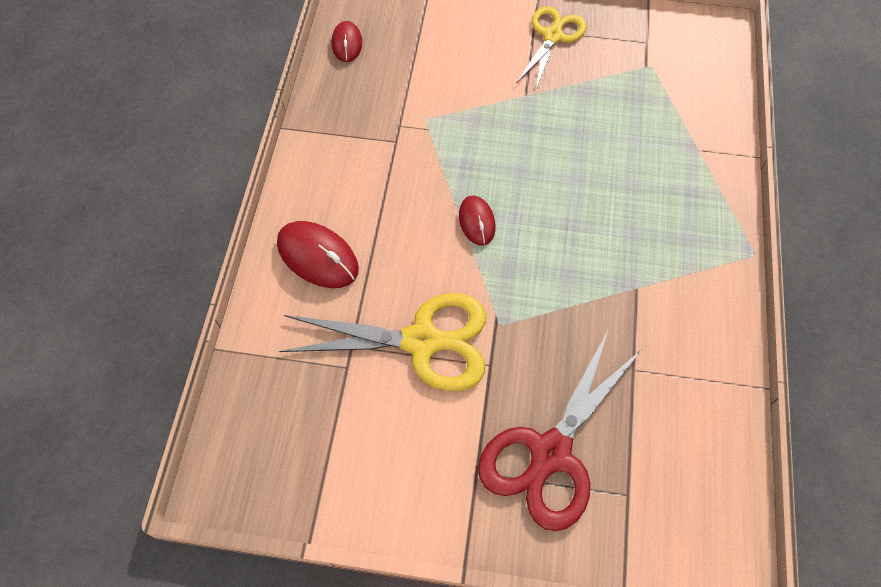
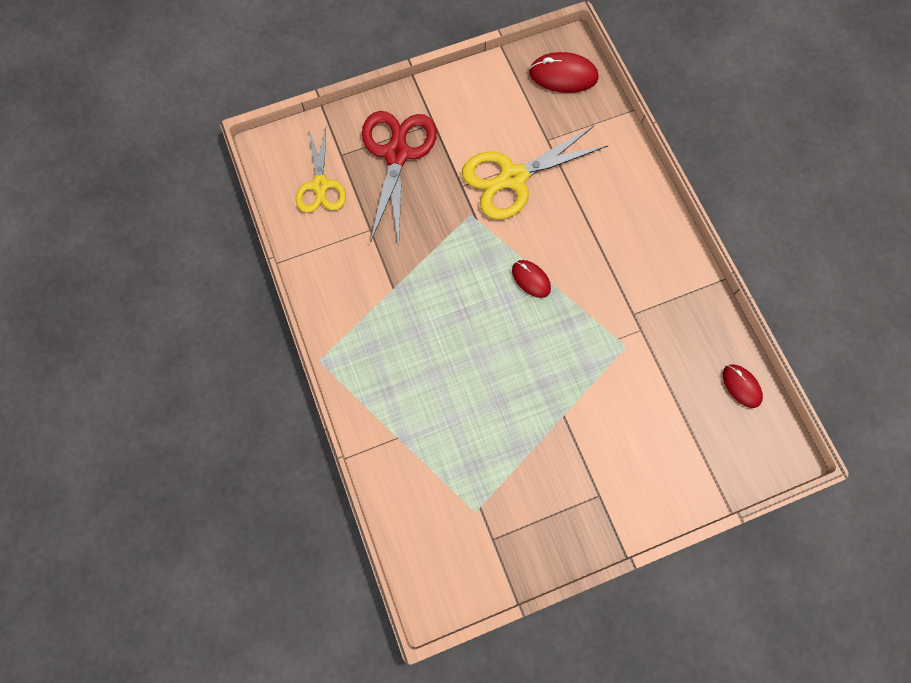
camera: 150 degrees right, 10 degrees up
red mouse [277,221,359,288] -> red mouse moved to [529,52,599,93]
yellow scissors [516,6,587,89] -> yellow scissors moved to [296,128,346,213]

